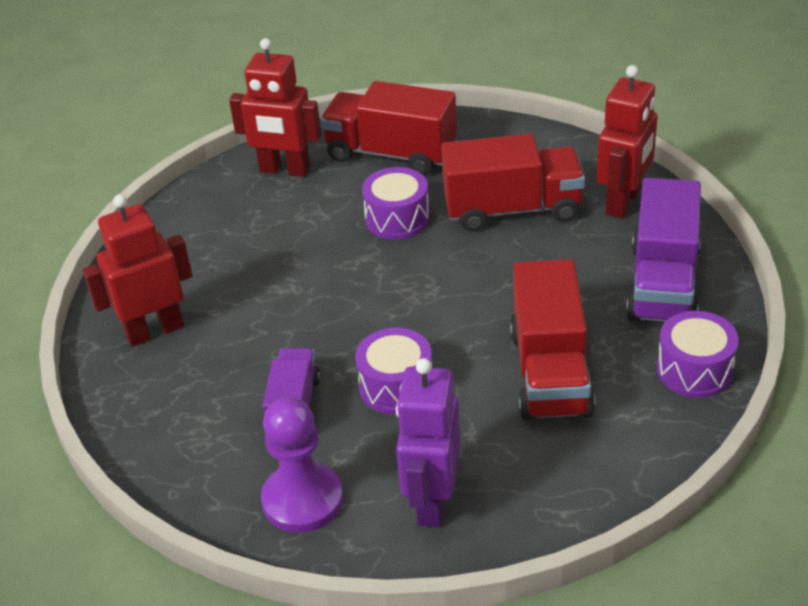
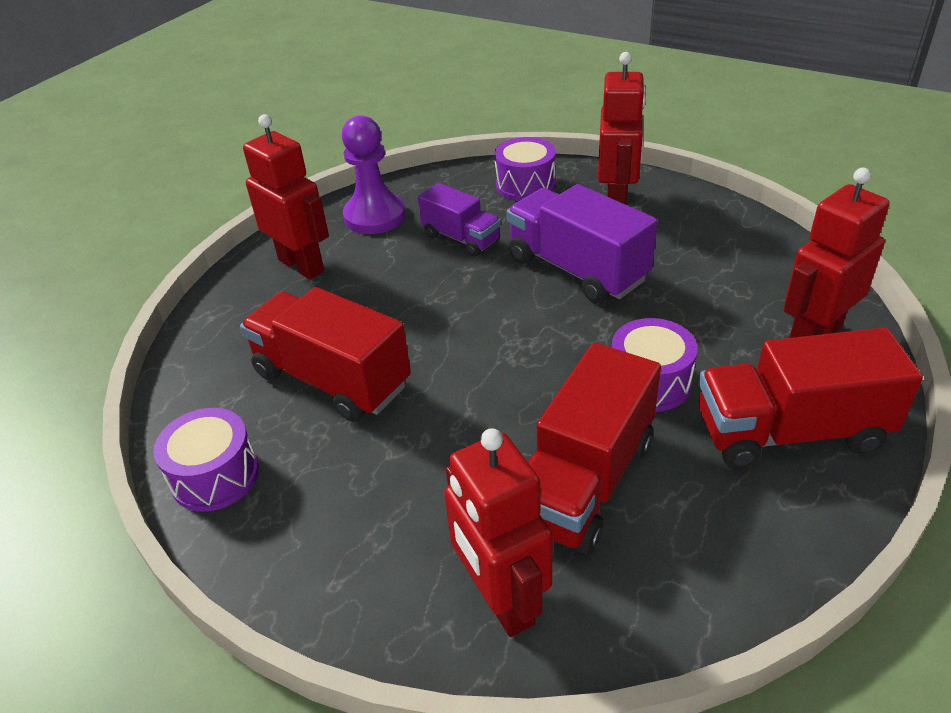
camera: 125 degrees right, 0 degrees up
red truck [320,81,457,175] -> red truck turned 150 degrees counterclockwise [699,328,923,469]
purple drum [356,327,432,414] -> purple drum moved to [494,137,556,201]
purple robot [396,358,460,527] -> red robot [243,114,329,279]
purple truck [626,178,701,322] -> purple truck moved to [507,184,657,304]

